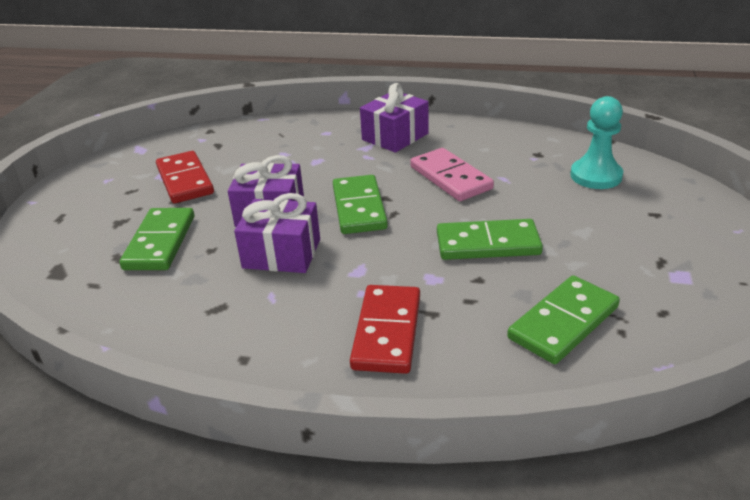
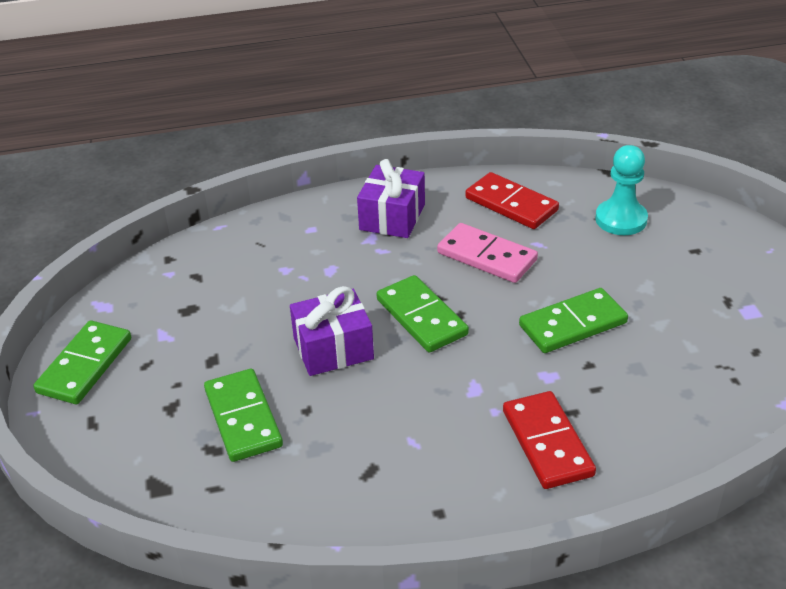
camera: 25 degrees left, 5 degrees up
red domino [156,151,214,203] -> red domino moved to [465,172,559,229]
purple gift [234,193,320,273] -> none
green domino [507,275,620,364] -> green domino moved to [33,320,131,404]

